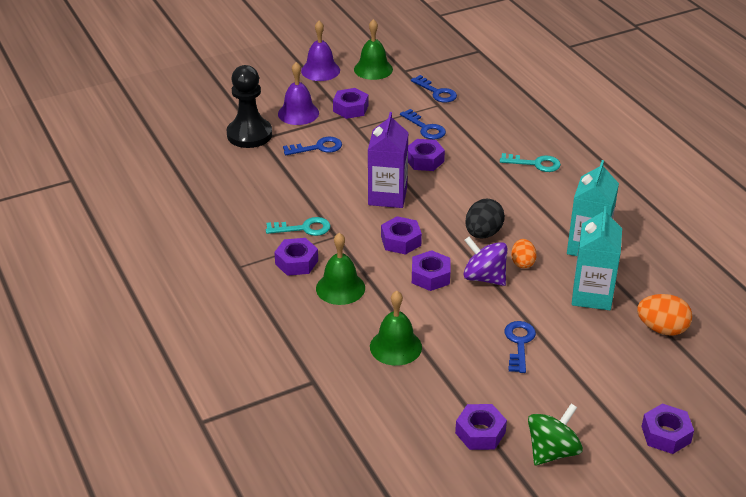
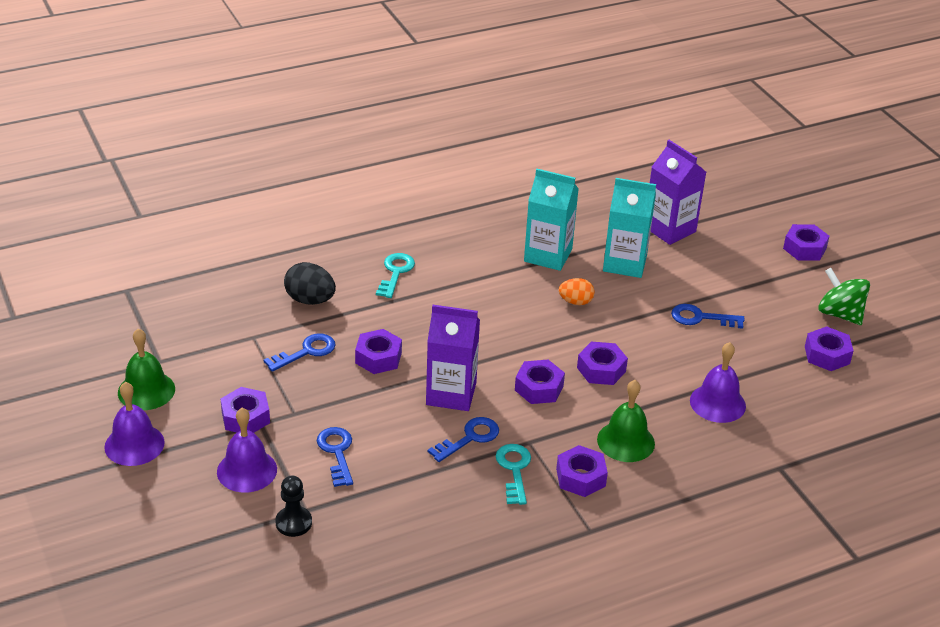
camera: 90 degrees left, 0 degrees up
black pawn [227,65,272,148] -> black pawn [275,476,312,537], size x0.55
green bell [370,291,422,366] -> purple bell [690,342,746,423]
blue key [411,75,457,103] -> blue key moved to [428,417,499,462]
purple spinning top [464,237,507,286] -> none
black egg [465,199,505,238] -> black egg moved to [284,262,336,305]
orange egg [637,294,692,336] -> purple carton [650,140,706,245]

